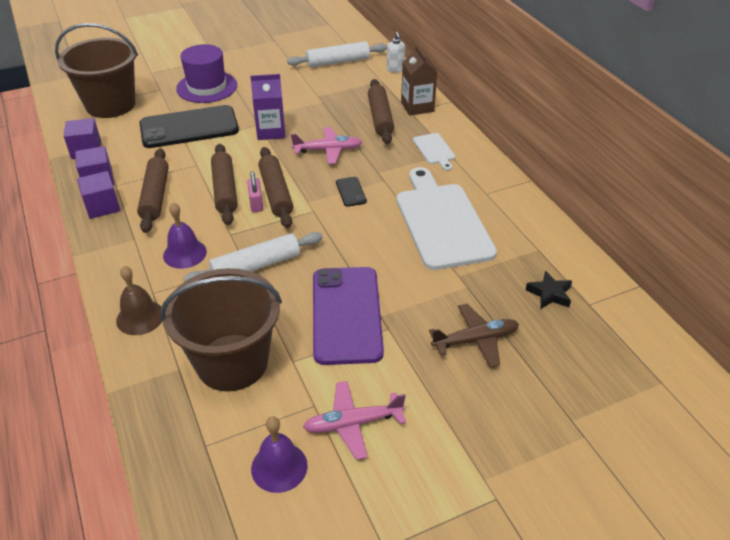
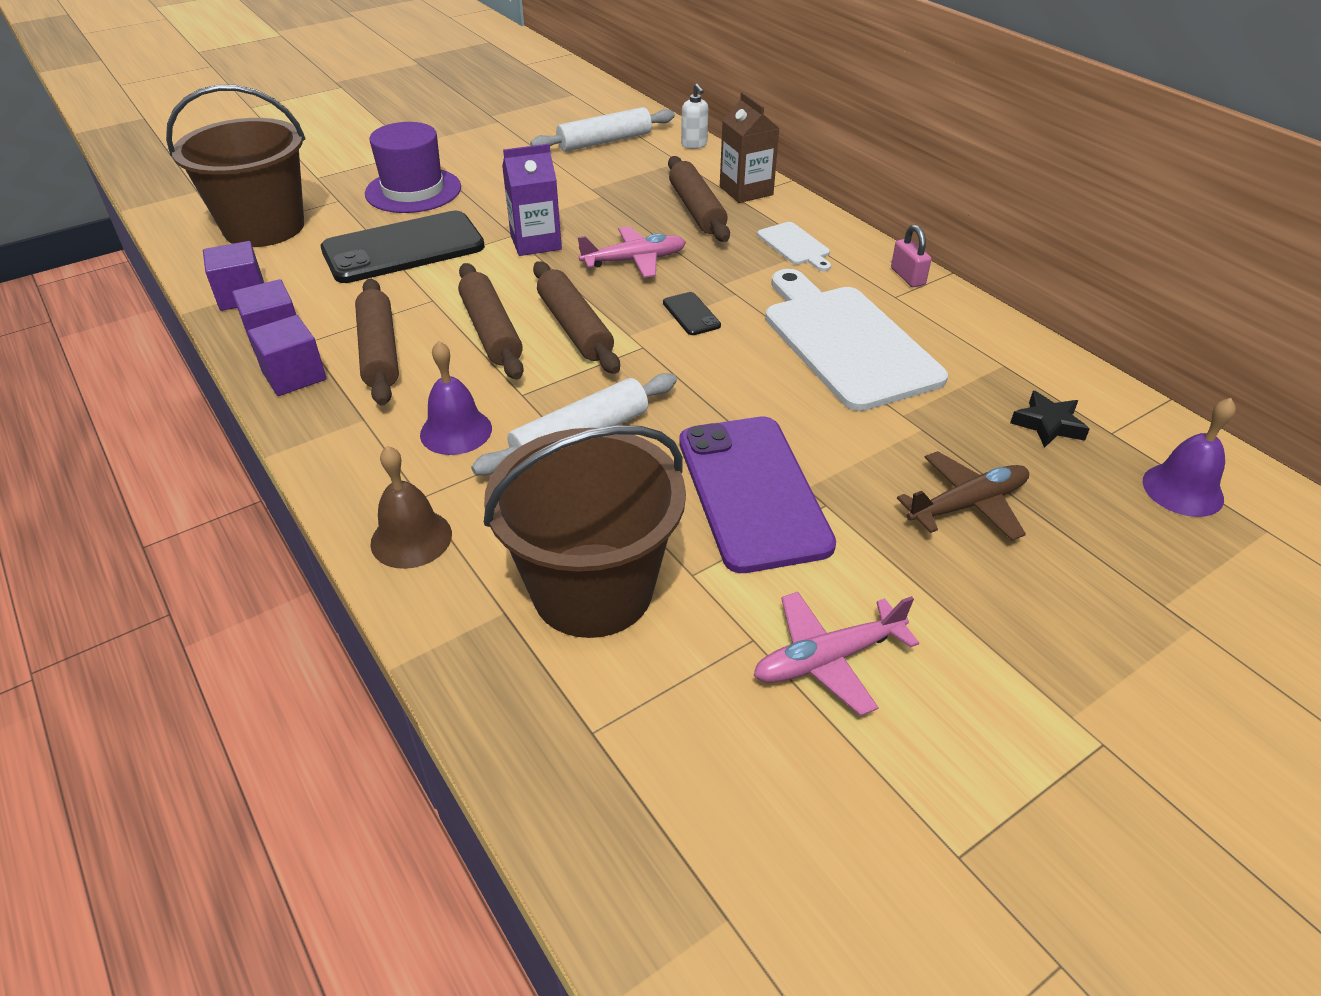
camera: 10 degrees left, 0 degrees up
pink padlock [247,171,263,212] -> pink padlock moved to [891,225,931,287]
purple bell [251,416,308,493] -> purple bell moved to [1143,398,1236,517]

